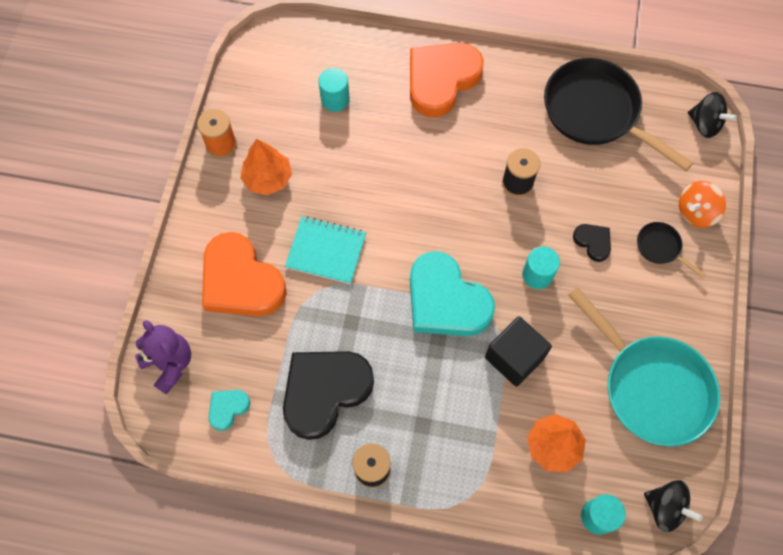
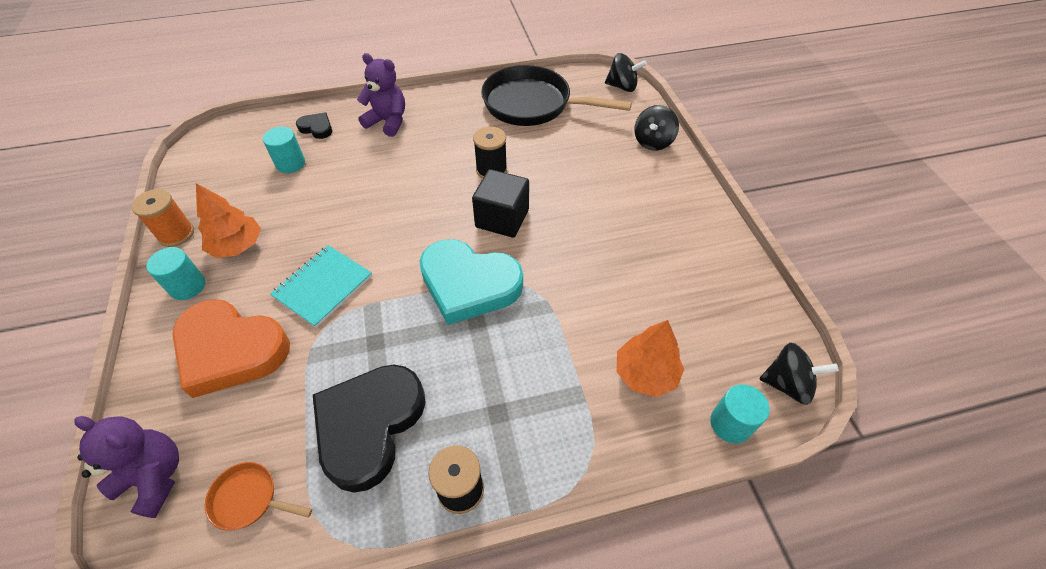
camera: 25 degrees left, 15 degrees down
turquoise heart [208,390,250,431] -> orange pan [205,462,312,531]
turquoise notebook [285,216,366,284] -> turquoise notebook turned 45 degrees counterclockwise [270,245,372,328]
orange heart [410,43,484,118] -> purple teddy bear [357,53,405,137]
black cube [485,316,552,386] -> black cube moved to [472,169,529,238]
turquoise cylinder [522,246,560,289] -> turquoise cylinder moved to [146,247,205,300]
turquoise pan [568,287,720,447] -> none
black heart [573,224,611,262] -> black heart moved to [296,112,332,139]
black pan [637,222,706,278] -> none
orange spinning top [679,181,726,228] -> black spinning top [634,105,679,151]

